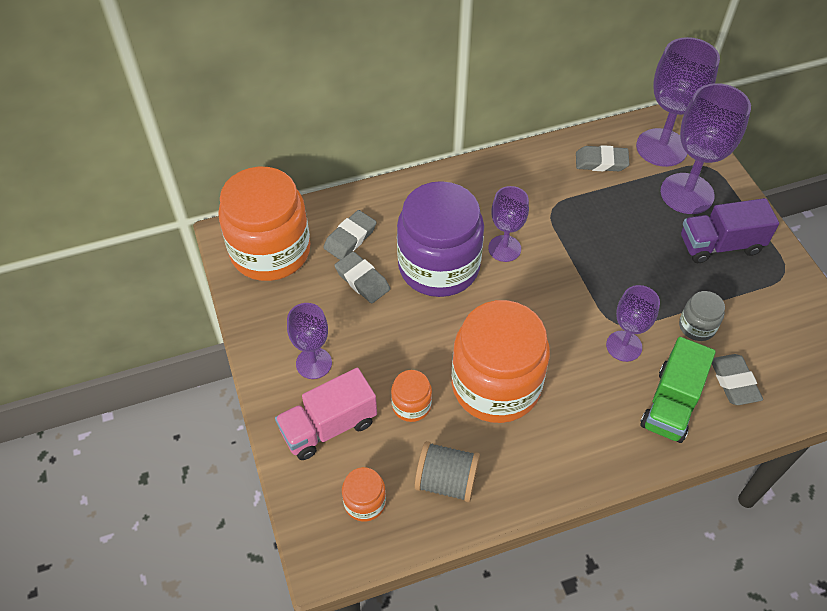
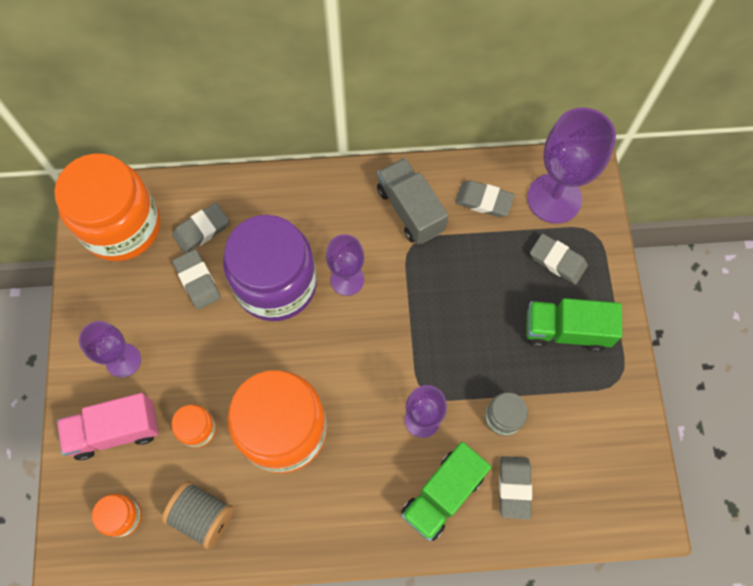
camera: 15 degrees right, 15 degrees up
purple goblet [660,83,751,214] -> grey eraser [530,234,588,285]
purple truck [681,198,779,263] -> green truck [526,298,622,352]
none -> grey truck [377,158,449,244]

